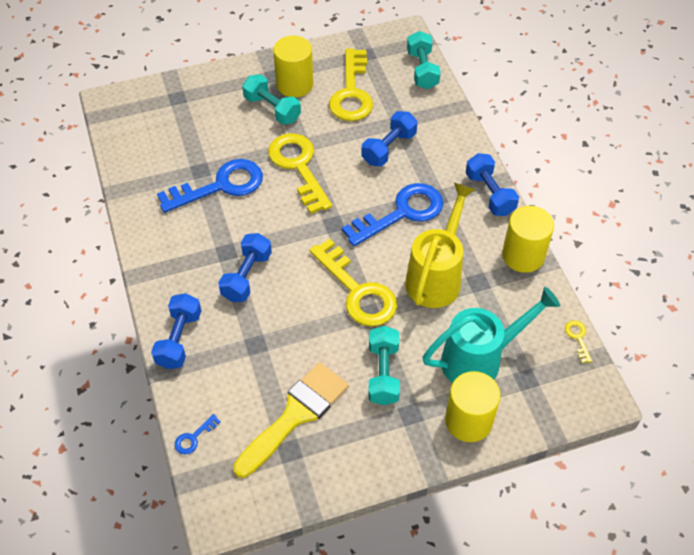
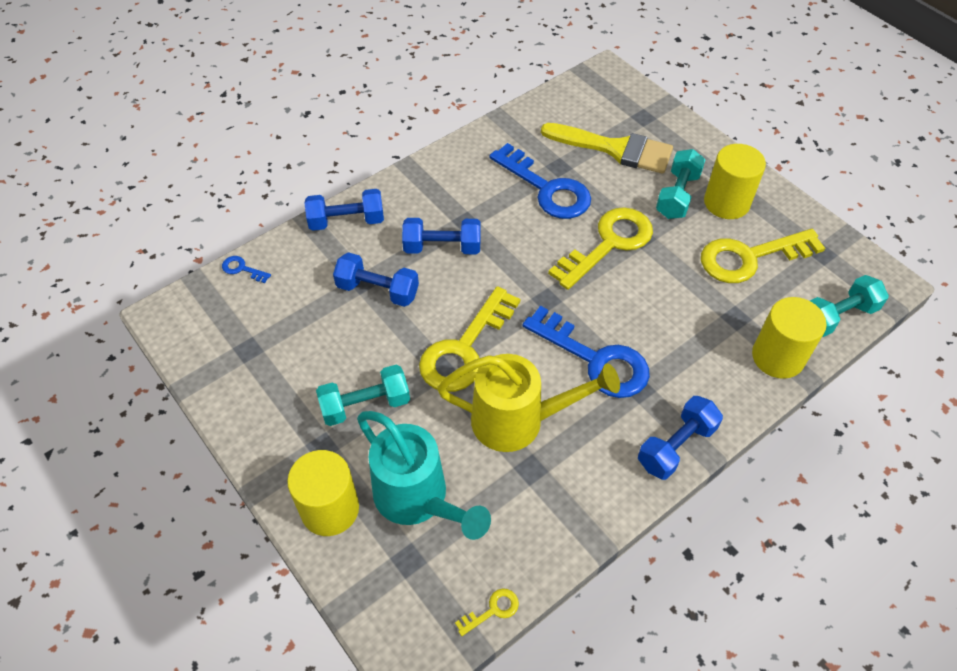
camera: 70 degrees right, 0 degrees up
yellow brush [233,362,348,478] -> yellow brush moved to [541,123,673,174]
blue dumbbell [361,111,418,166] -> blue dumbbell moved to [333,252,419,307]
yellow cylinder [502,206,554,273] -> yellow cylinder moved to [752,297,827,379]

